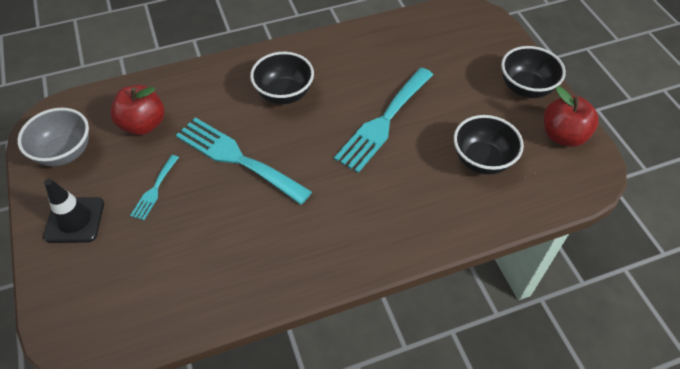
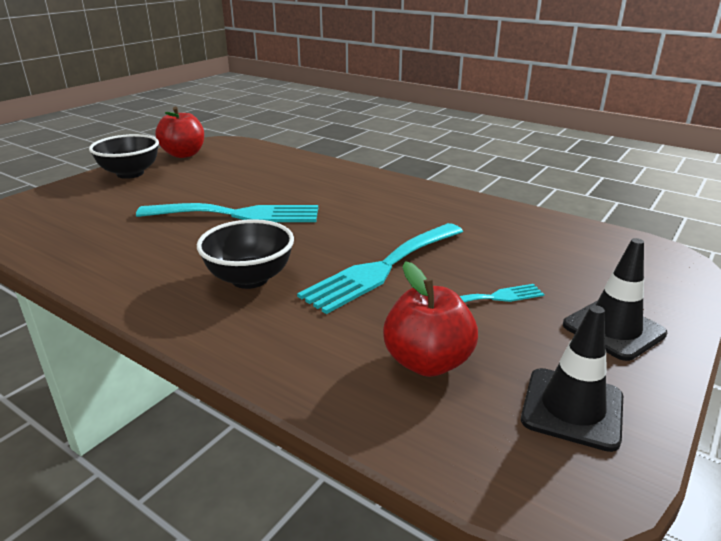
camera: 125 degrees left, 25 degrees down
grey bowl [17,108,89,167] -> black traffic cone [521,305,623,452]
turquoise fork [176,117,312,205] -> turquoise fork turned 45 degrees clockwise [297,223,463,314]
black bowl [454,115,524,175] -> none

